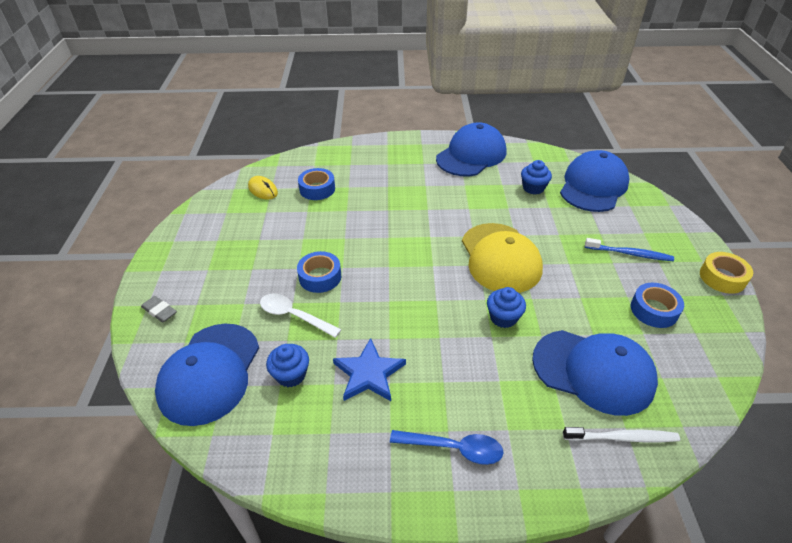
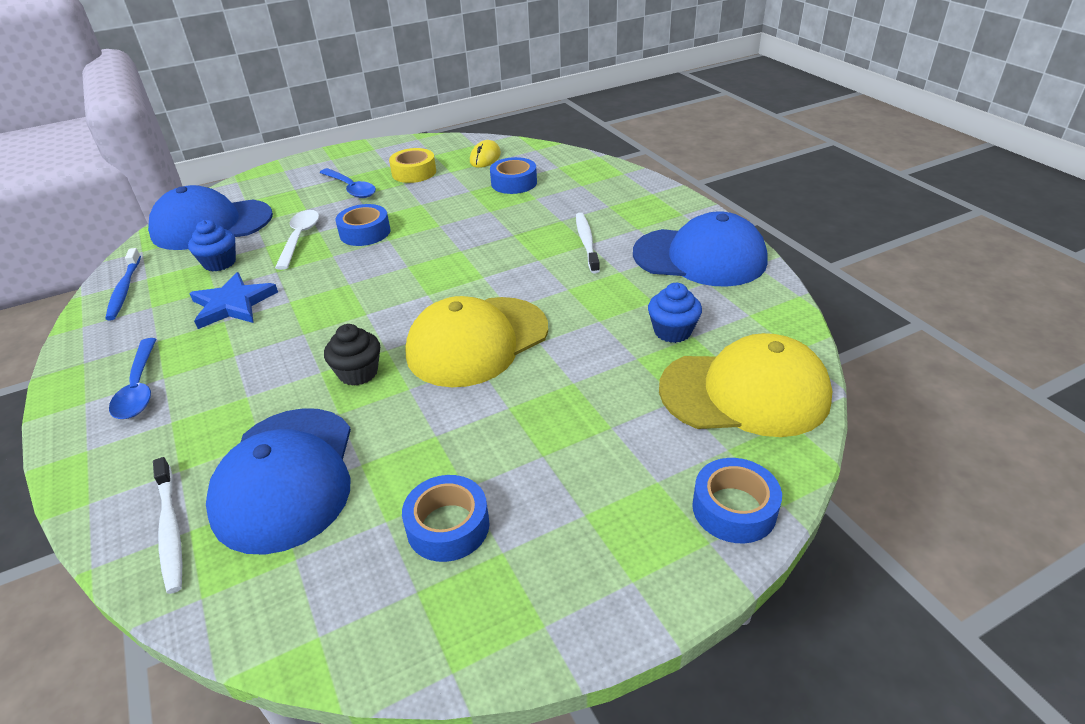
camera: 65 degrees right, 5 degrees down
grey eraser [141,296,177,323] -> none
blue cupcake [487,287,526,328] -> black cupcake [324,324,380,386]
blue cap [560,150,629,212] -> yellow cap [659,333,832,437]
blue toothbrush [585,238,674,261] -> blue toothbrush moved to [105,248,141,321]
yellow tape [700,252,753,294] -> yellow tape moved to [389,148,436,183]
none -> blue spoon [319,168,376,198]
none -> white toothbrush [576,213,600,274]
none -> blue tape [692,458,782,543]

